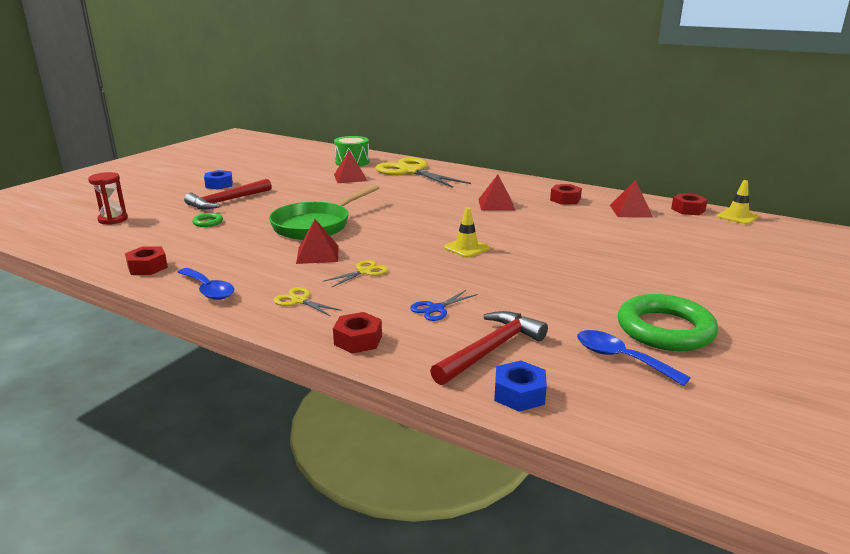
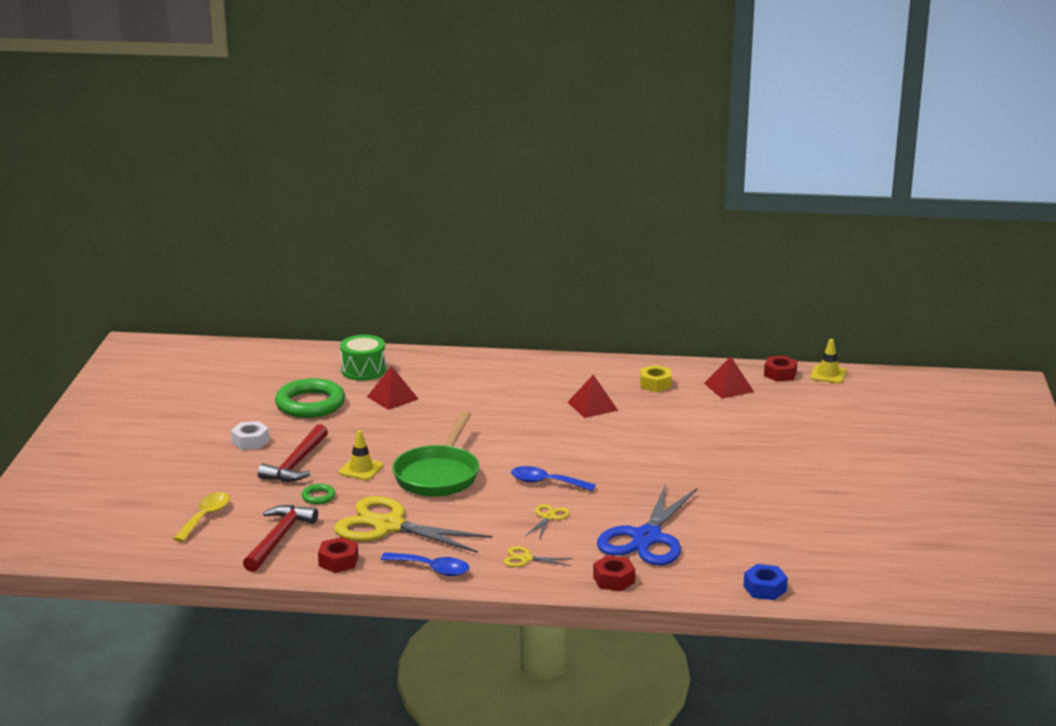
camera: 25 degrees left, 0 degrees up
red hourglass [88,172,128,225] -> yellow spoon [173,492,230,542]
blue nut [204,170,233,190] -> white nut [231,421,269,450]
red pyramid [296,219,338,264] -> none
yellow scissors [375,157,471,188] -> yellow scissors moved to [334,496,492,553]
blue scissors [410,290,478,321] -> blue scissors [597,484,697,565], size x2.34
red hammer [430,311,548,385] -> red hammer moved to [243,505,318,572]
yellow traffic cone [444,207,490,258] -> yellow traffic cone moved to [339,430,384,480]
red nut [550,184,582,205] -> yellow nut [640,365,672,392]
blue spoon [577,330,691,386] -> blue spoon moved to [511,466,596,491]
green ring [618,294,718,351] -> green ring moved to [275,378,345,418]

